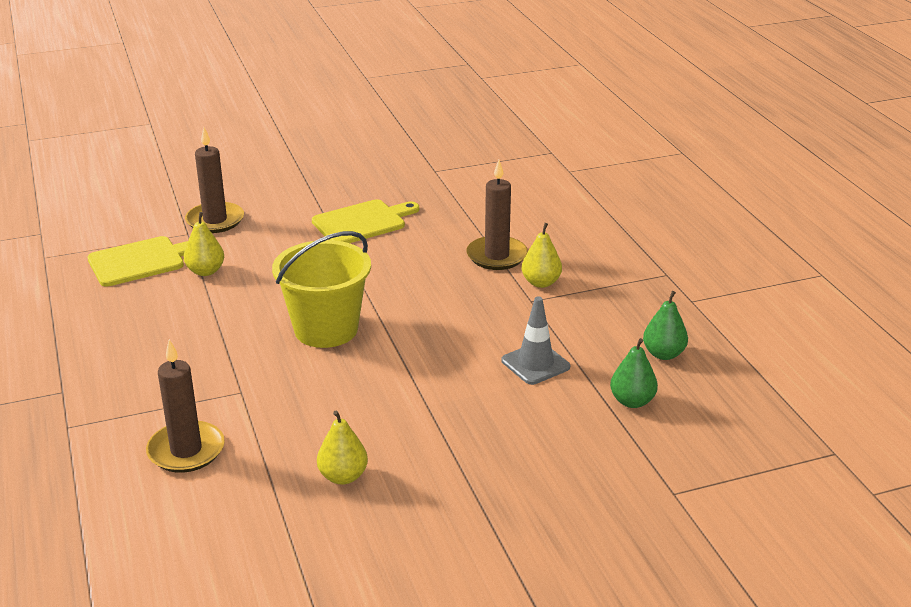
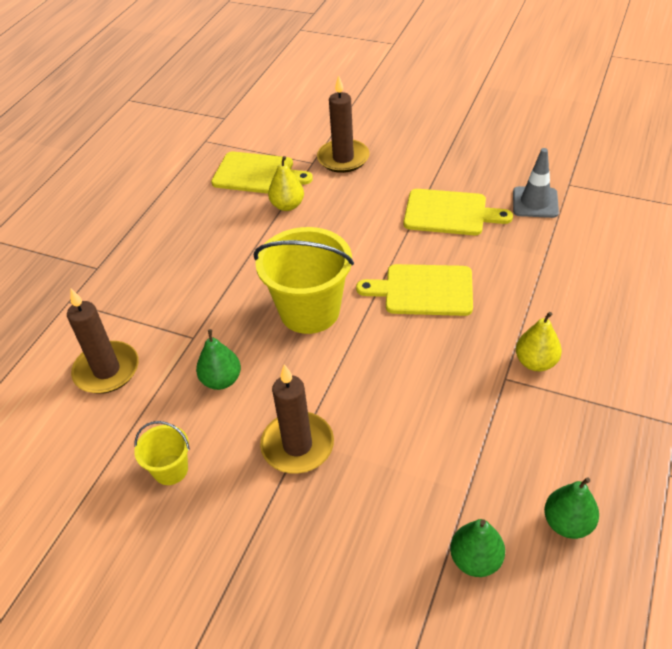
camera: 45 degrees right, 15 degrees up
yellow pear [317,411,368,485] -> yellow bucket [134,421,190,485]
brown candle [467,160,528,270] -> brown candle moved to [260,364,334,474]
grey traffic cone [501,296,570,385] -> grey traffic cone moved to [513,148,559,218]
none -> green pear [196,329,241,390]
none -> yellow cutting board [356,264,473,316]

